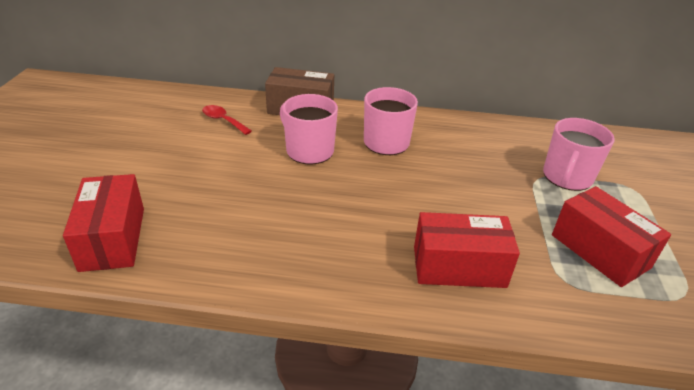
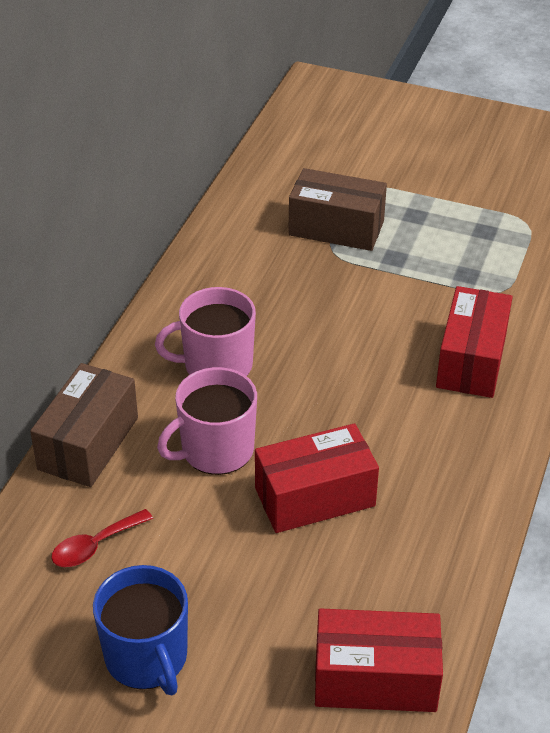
camera: 75 degrees left, 5 degrees up
pink mug [543,118,615,191] -> brown box [288,168,387,251]
red box [552,186,671,287] -> red box moved to [255,423,379,533]
none -> blue mug [93,565,188,695]

